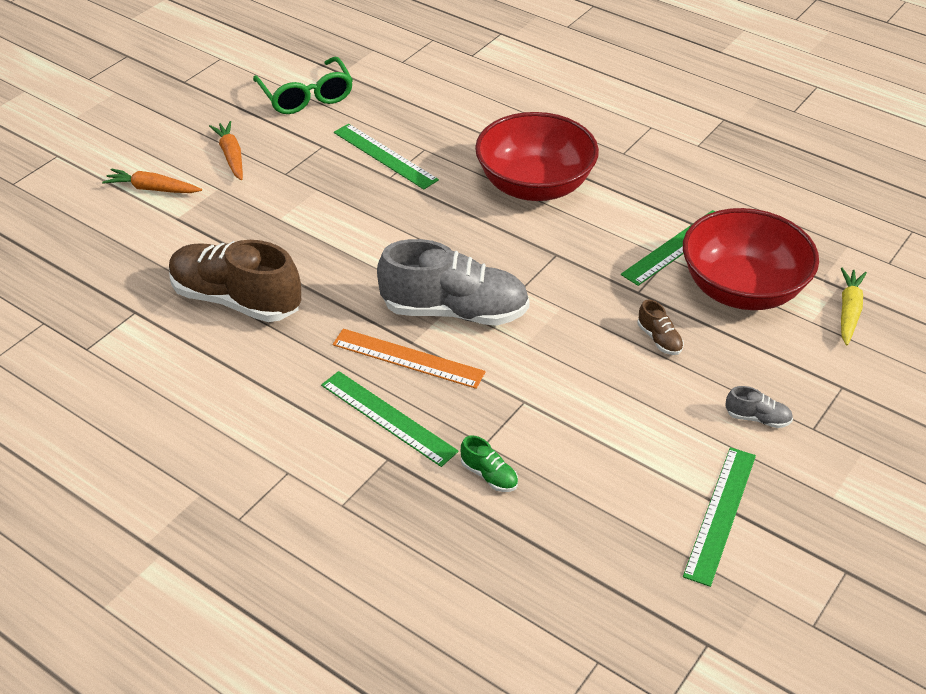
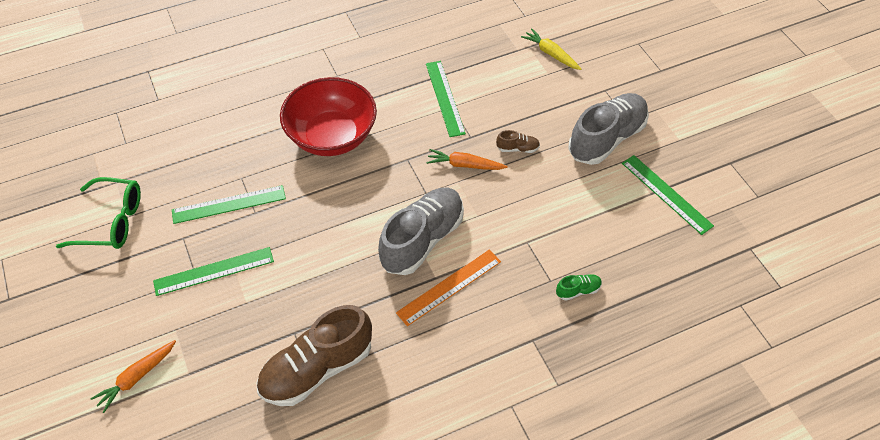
camera: 60 degrees left, 10 degrees up
orange carrot [209,121,243,180] -> orange carrot moved to [426,149,507,170]
green ruler [321,371,459,467] -> green ruler moved to [153,247,274,296]
red bowl [683,208,819,310] -> none
grey shoe [726,386,793,428] -> grey shoe [568,93,649,165], size x2.43

